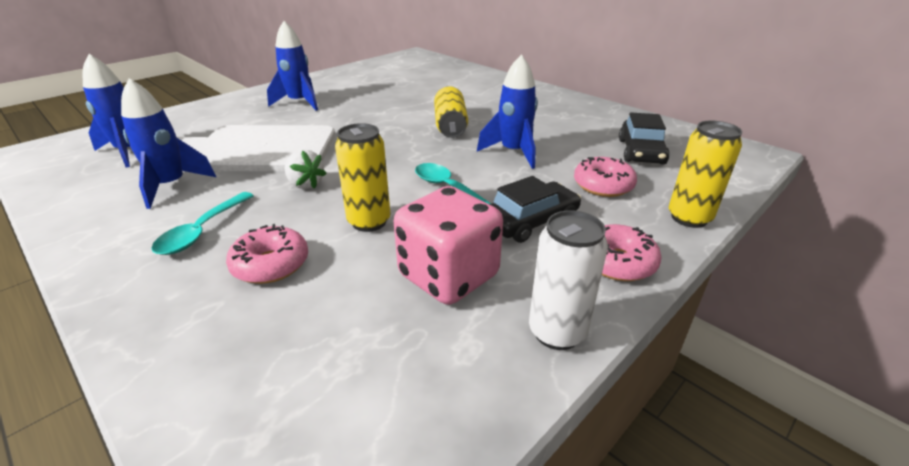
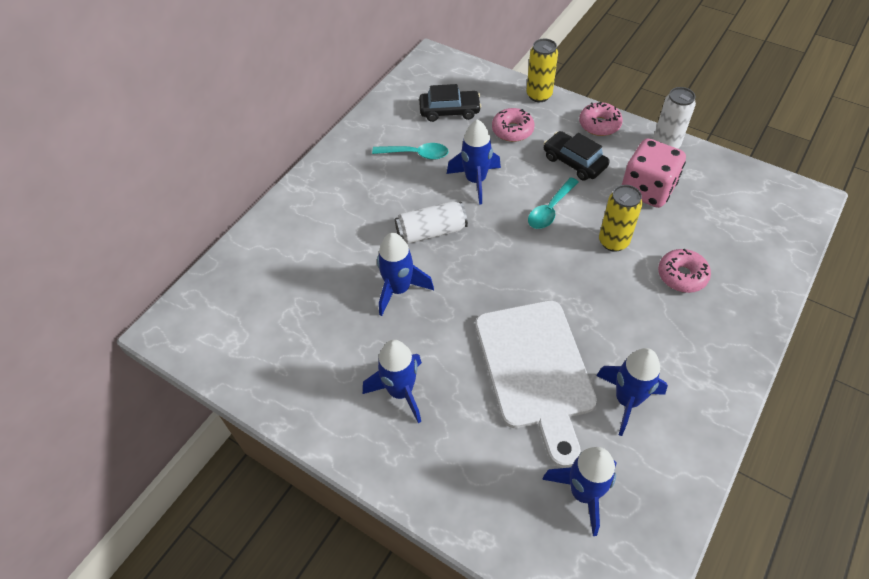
camera: 100 degrees left, 20 degrees up
turquoise spoon [151,192,254,255] -> turquoise spoon moved to [372,143,449,160]
white strawberry [285,149,327,189] -> none
yellow can [434,86,468,138] -> white can [395,201,468,244]
none -> blue rocket [377,233,434,316]

